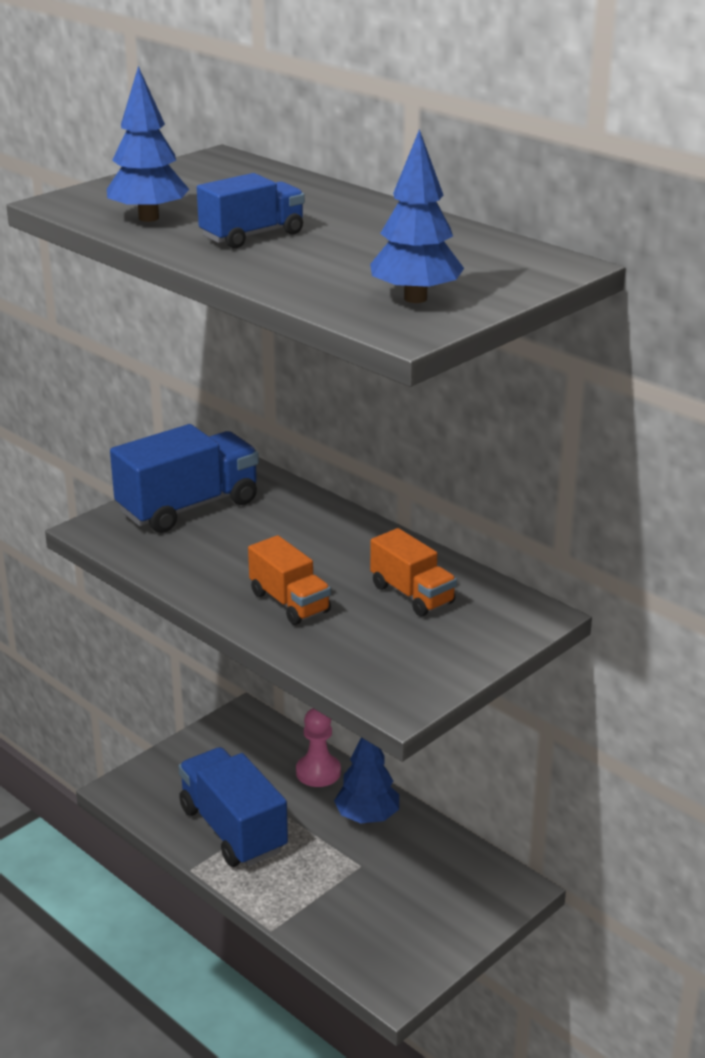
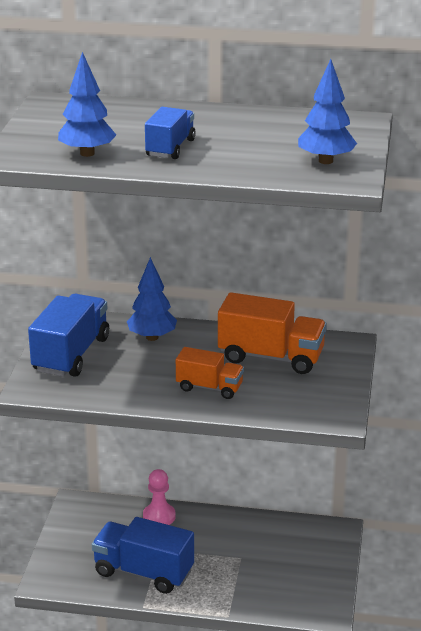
camera: 35 degrees left, 0 degrees up
blue tree [334,737,399,824] -> blue tree moved to [127,257,177,341]
orange truck [370,528,457,616] -> orange truck [218,292,327,374], size x1.65

